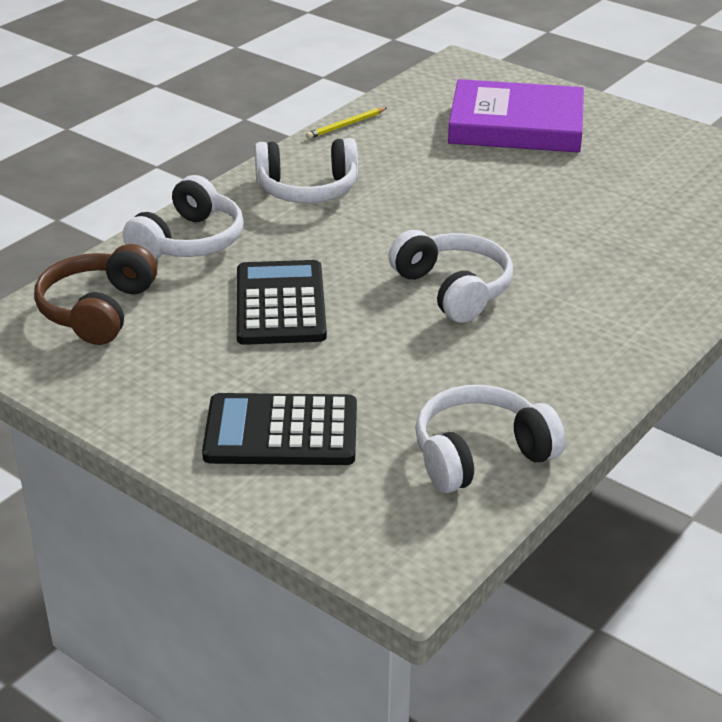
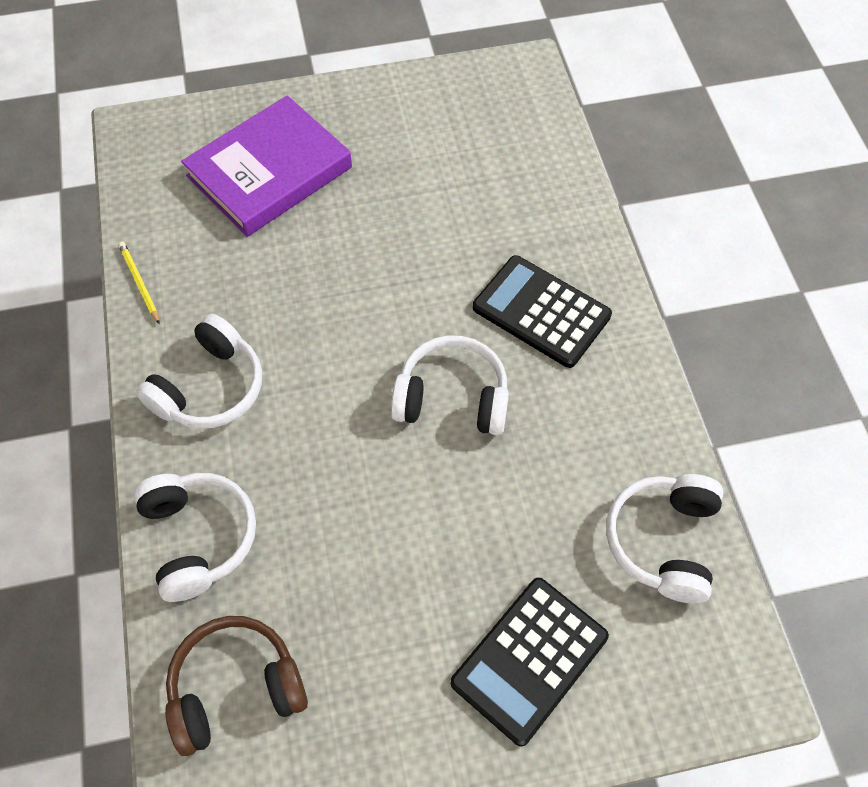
camera: 50 degrees left, 25 degrees up
brown headphones [34,244,157,345] -> brown headphones turned 105 degrees clockwise [165,616,308,756]
black calculator [236,260,327,345] -> black calculator moved to [473,255,612,368]
yellow pencil [306,108,387,139] -> yellow pencil turned 150 degrees clockwise [118,242,159,324]

